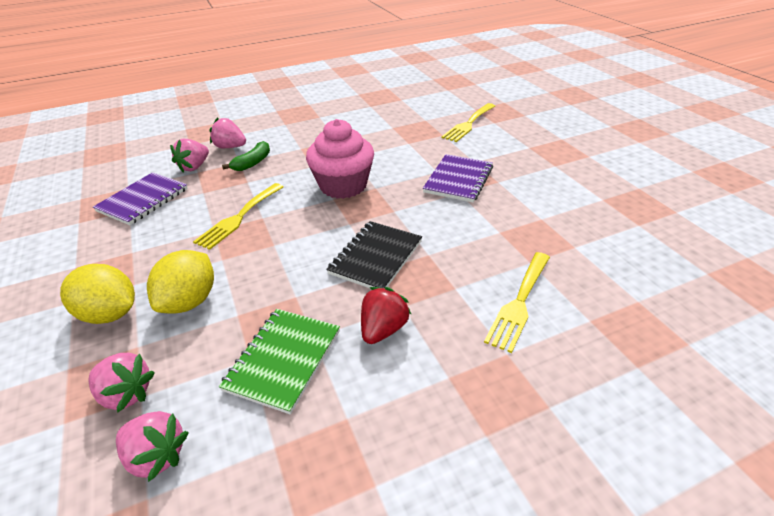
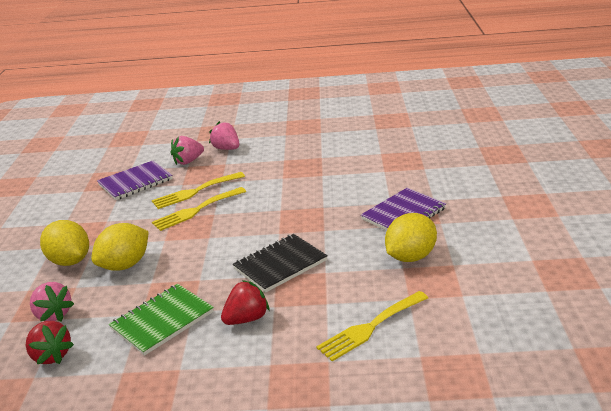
camera: 25 degrees right, 10 degrees down
pink strawberry [116,411,189,482] -> red strawberry [26,321,74,364]
green banana [222,141,270,171] -> none
pink cupcake [306,119,374,199] -> none
yellow fork [442,103,495,142] -> yellow fork moved to [152,172,245,209]
none -> yellow lemon [385,213,437,262]

